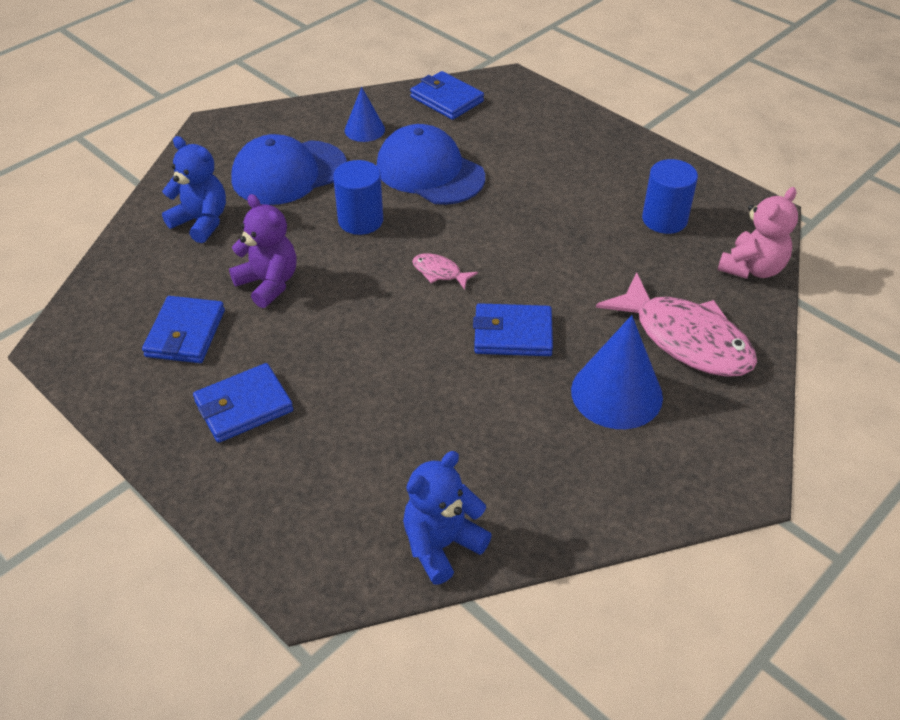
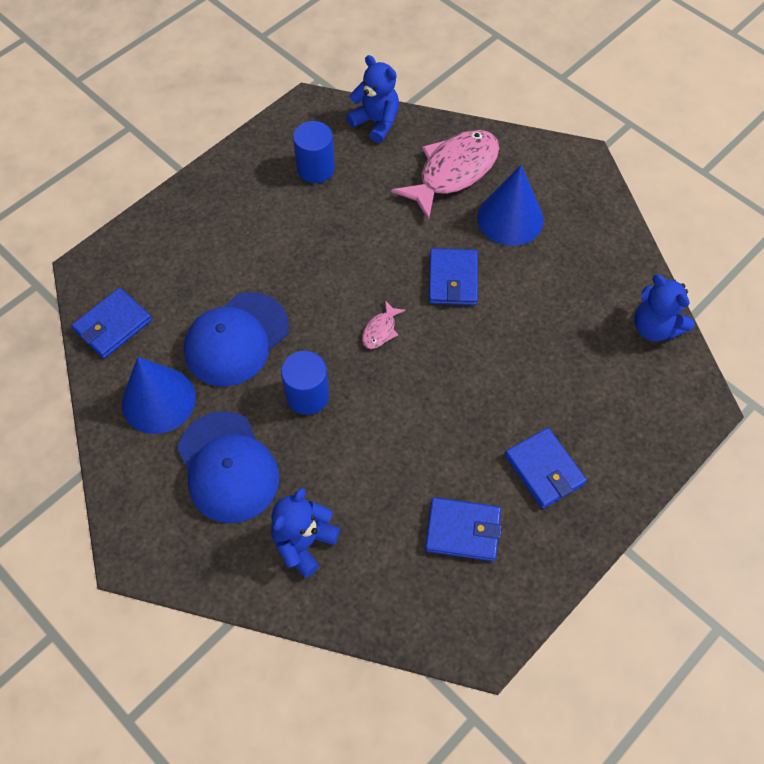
camera: 90 degrees left, 15 degrees up
purple teddy bear [229,194,297,308] -> none
blue cone [345,87,385,142] -> blue cone [122,357,196,434], size x1.72
pink teddy bear [718,187,798,279] -> blue teddy bear [346,55,399,143]

